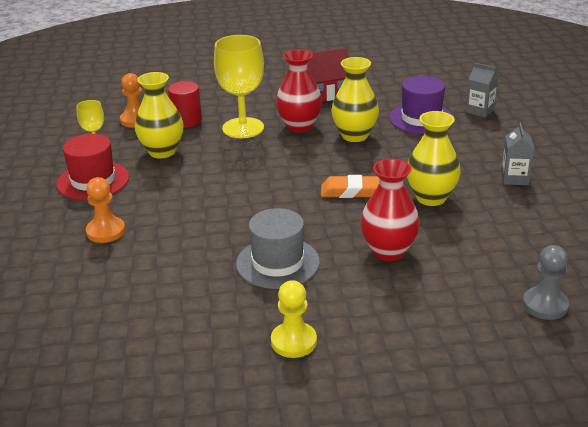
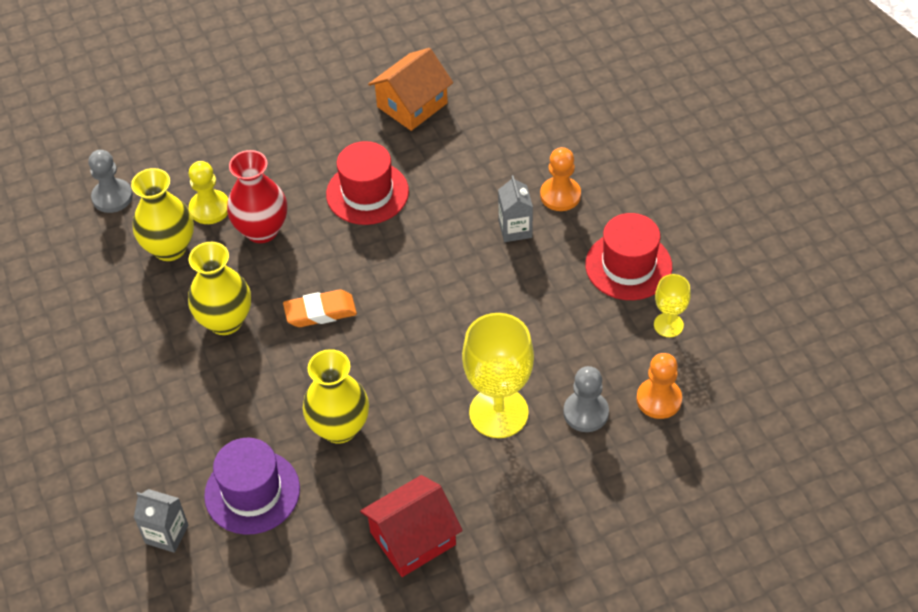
camera: 165 degrees right, 20 degrees up
yellow vase [135,72,184,158] -> yellow vase moved to [131,168,194,261]
red cylinder [168,81,202,128] -> grey pawn [563,366,609,432]
grey hat [236,208,320,289] -> red hat [326,141,409,225]
yellow pawn [271,280,317,358] -> yellow pawn moved to [189,161,228,224]
red vase [276,49,322,133] -> none
grey carton [501,122,534,185] -> grey carton moved to [498,175,533,242]
none -> orange house [368,48,453,131]

